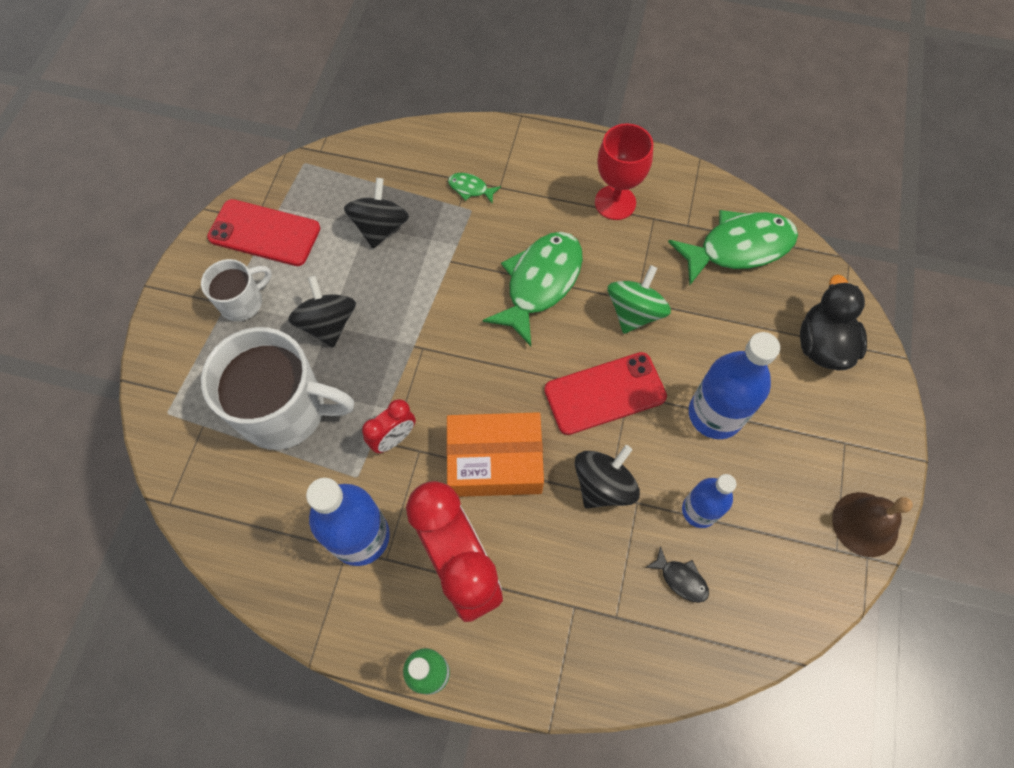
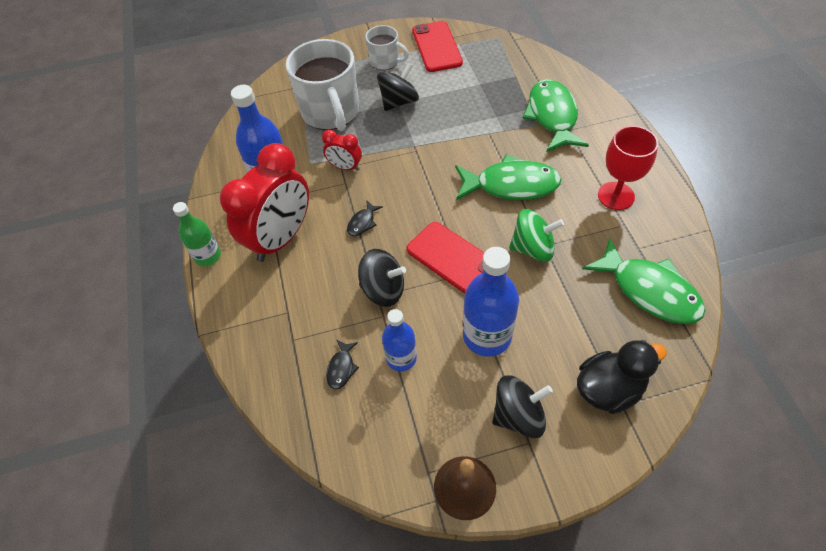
camera: 65 degrees right, 10 degrees down
black spinning top [344,178,409,249] -> black spinning top moved to [492,375,553,438]
orange box [446,412,544,497] -> black fish [347,200,383,236]
green fish [448,173,501,203] -> green fish [523,79,589,152], size x2.32

